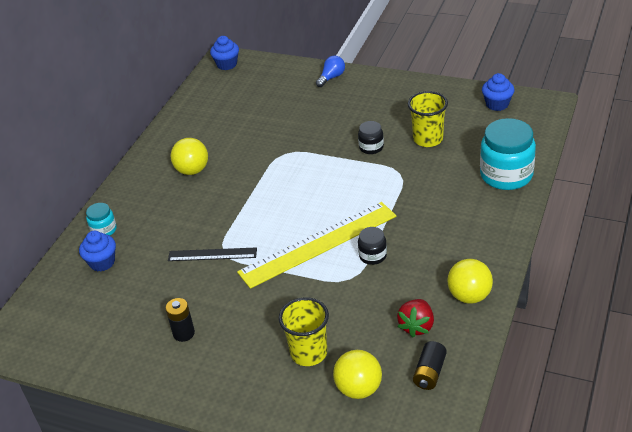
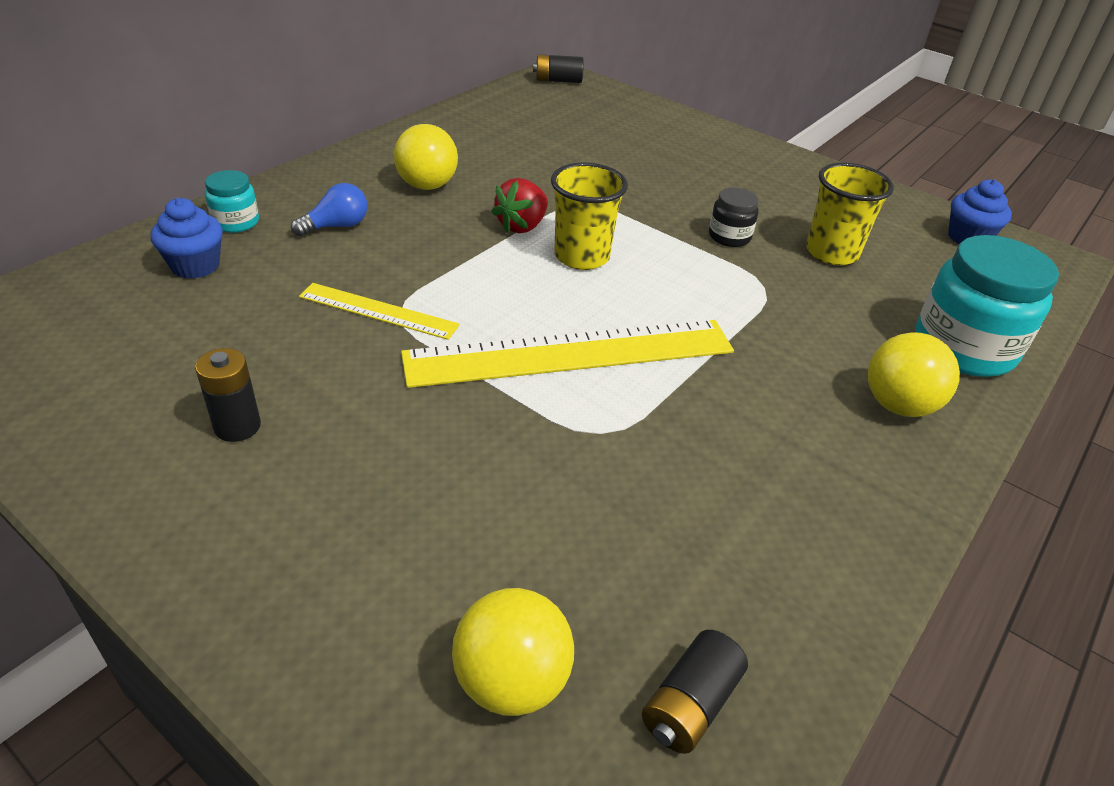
camera: 10 degrees right, 0 degrees up
black ruler [168,247,257,261] -> yellow ruler [299,283,460,340]
blue cupcake [210,36,239,70] -> black battery [533,54,584,83]
yellow cup [279,297,329,366] -> yellow cup moved to [551,162,628,270]
blue light bulb [316,56,345,87] -> blue light bulb moved to [291,183,367,236]
black jar [358,227,387,265] -> none
red strawberry [397,299,434,338] -> red strawberry moved to [491,178,548,233]
yellow ball [447,259,493,304] -> yellow ball moved to [868,332,960,417]

